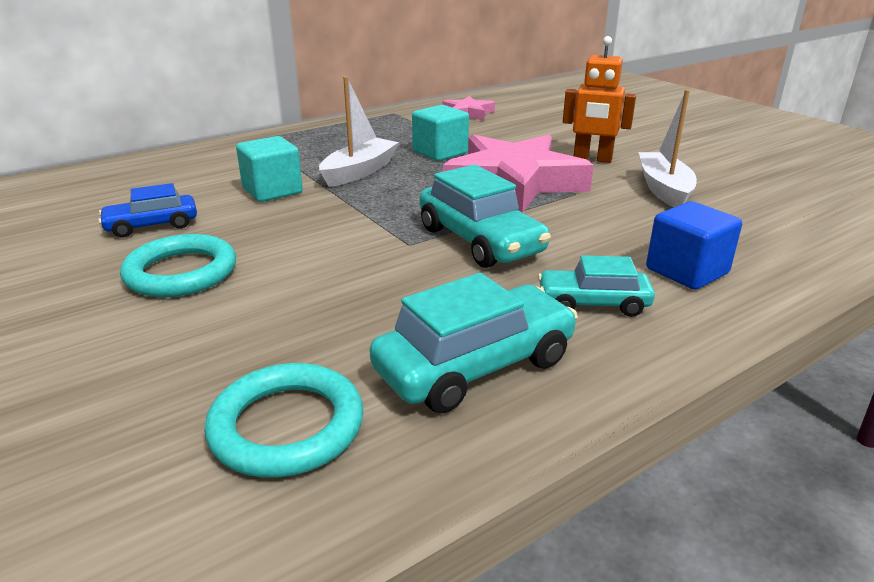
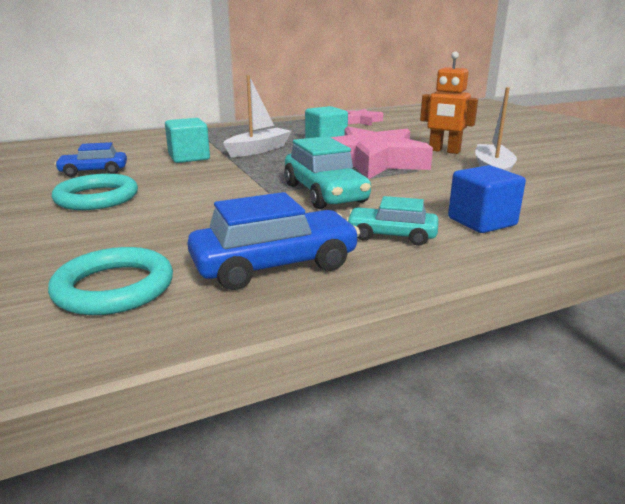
camera: 10 degrees right, 5 degrees down
turquoise car [370,273,578,413] -> blue car [187,192,360,290]

